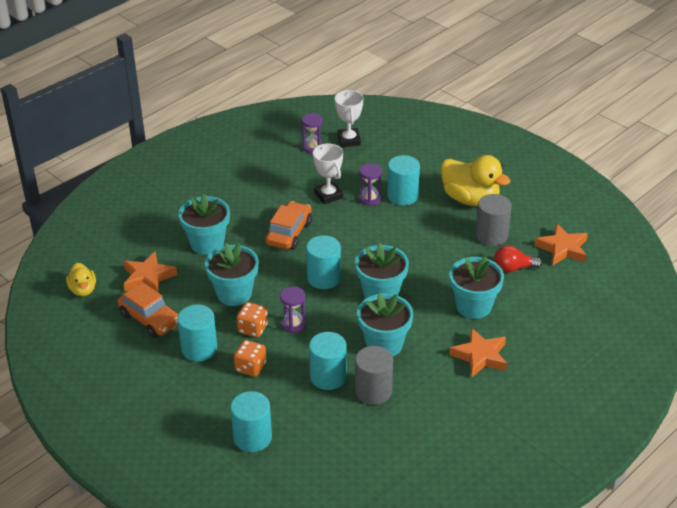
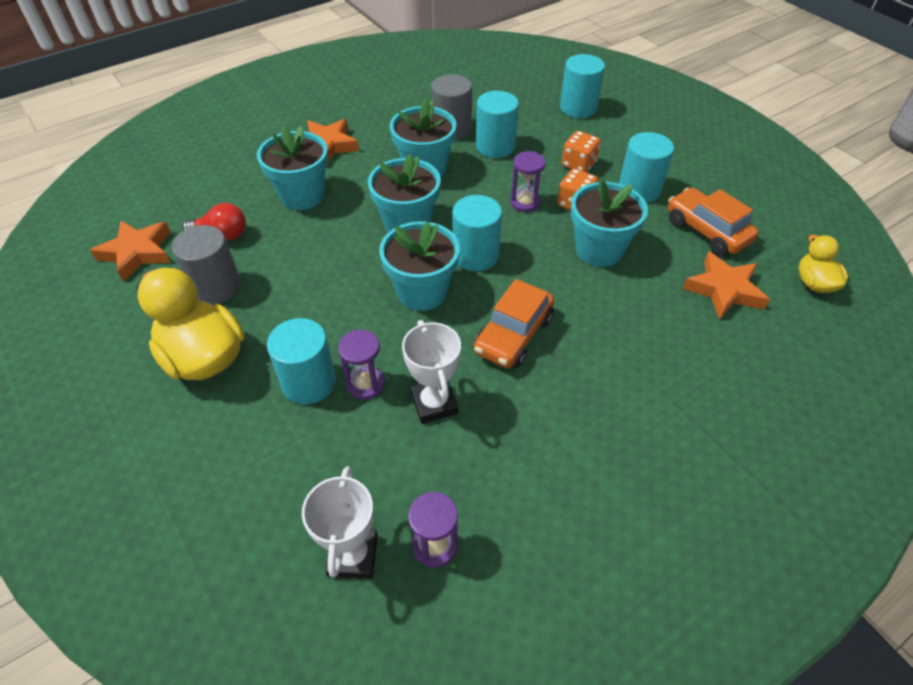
camera: 170 degrees left, 10 degrees up
turquoise flower pot [178,194,230,255] -> turquoise flower pot moved to [379,221,460,311]

